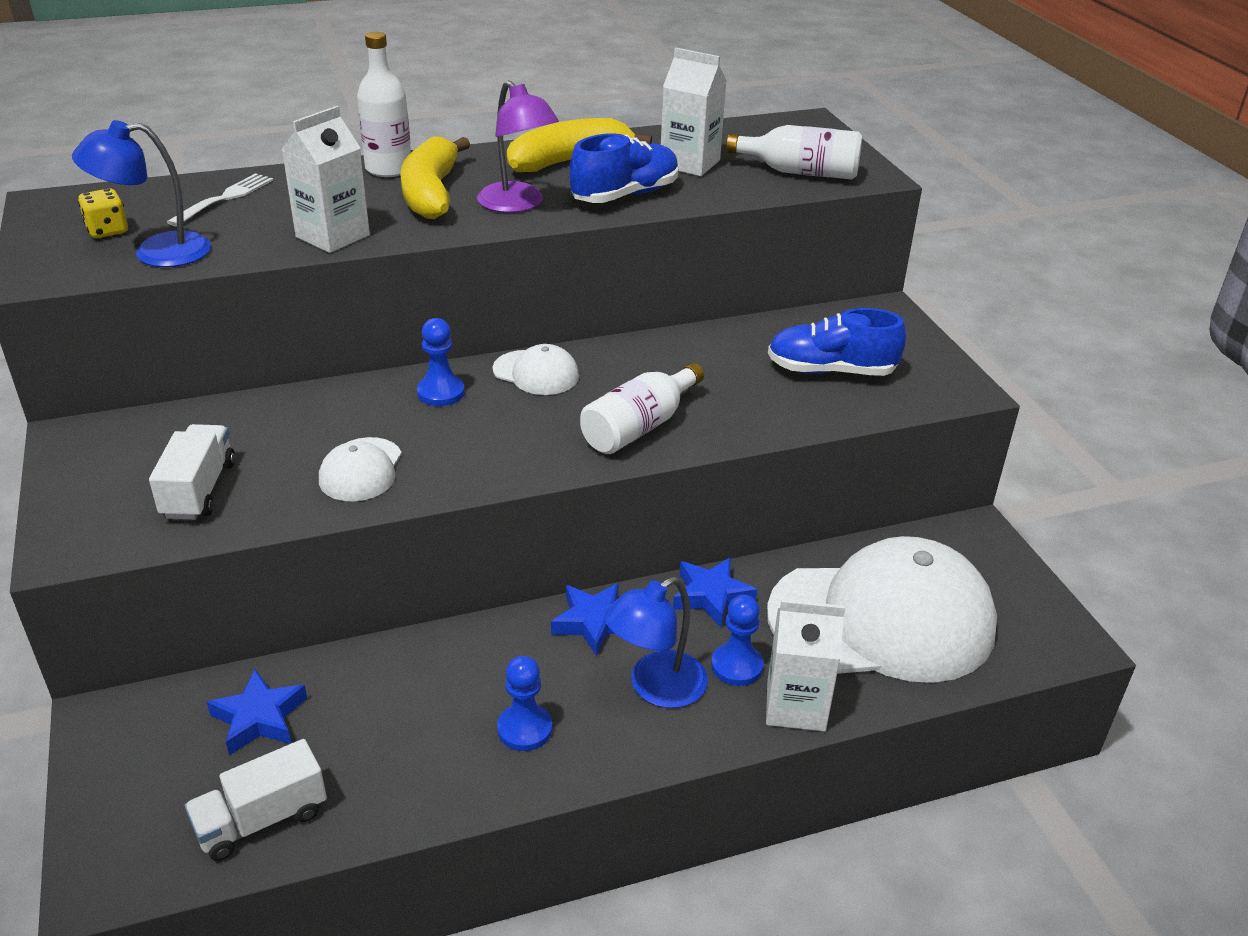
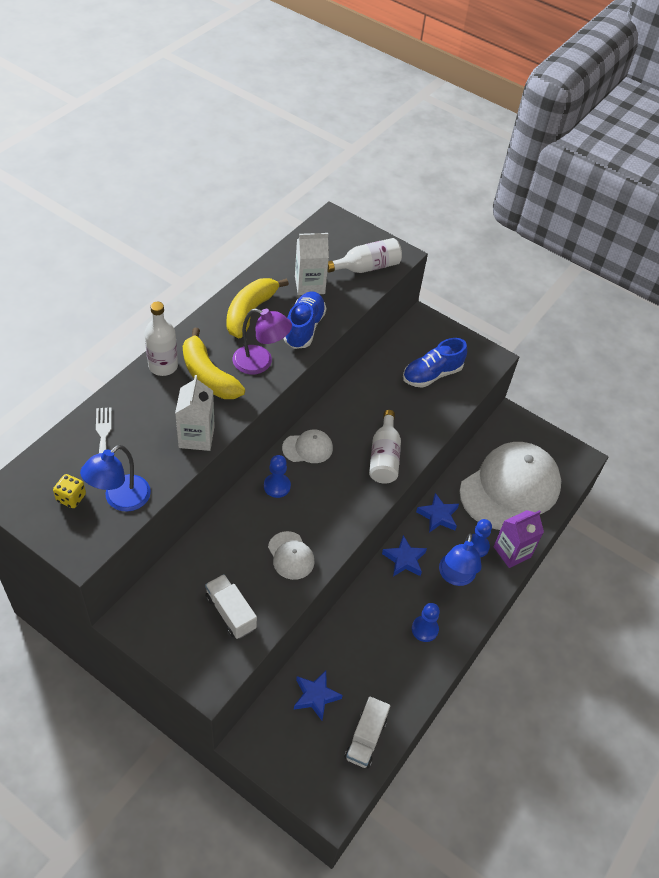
camera: 40 degrees left, 15 degrees up
white carton [766,599,845,731] -> purple carton [493,510,544,568]

